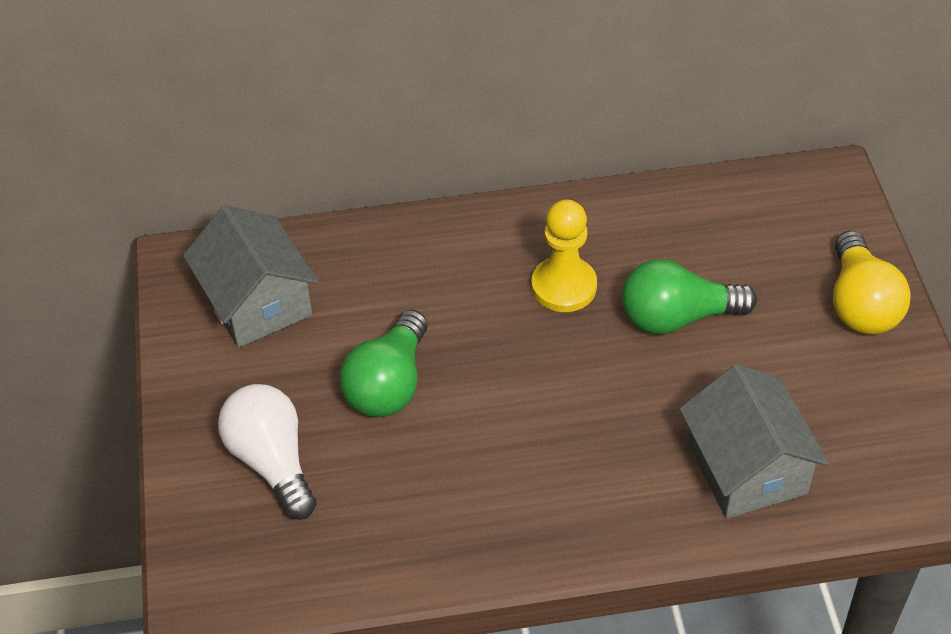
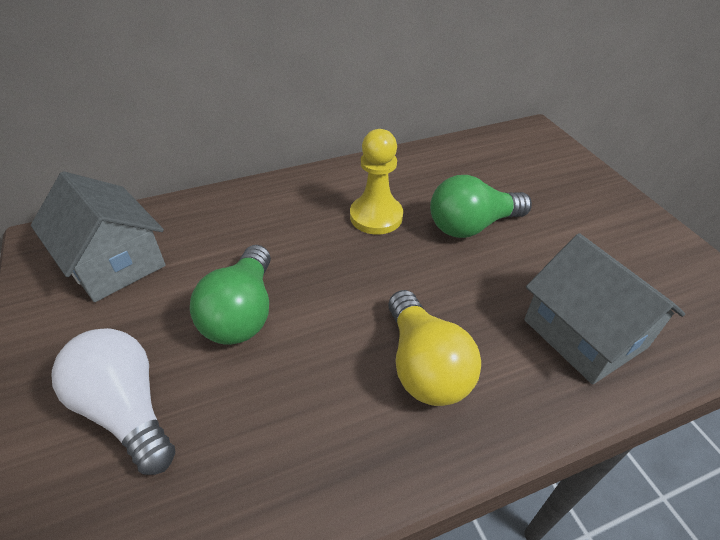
camera: 15 degrees left, 5 degrees down
yellow light bulb [833,230,911,334] -> yellow light bulb moved to [388,290,481,406]

